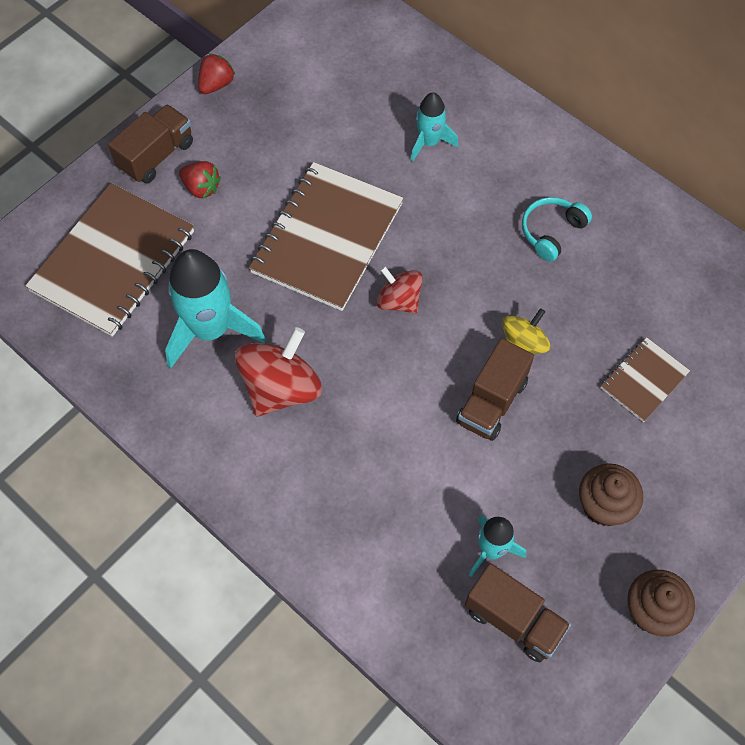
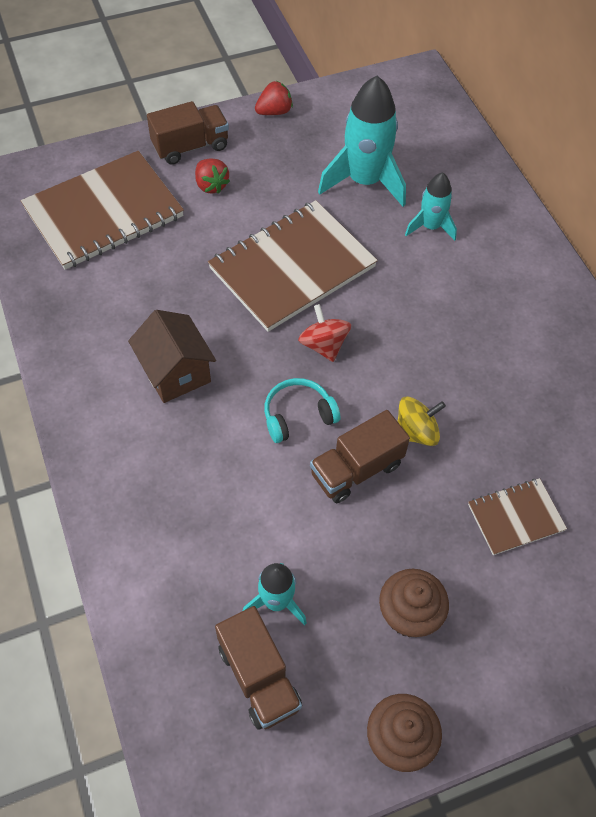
camera: 25 degrees right, 5 degrees down
turquoise rocket [165,249,266,369] -> turquoise rocket moved to [318,76,406,207]
red spinning top [235,327,322,416] -> brown house [128,310,216,403]
turquoise headphones [522,197,592,262] -> turquoise headphones moved to [264,378,340,443]

